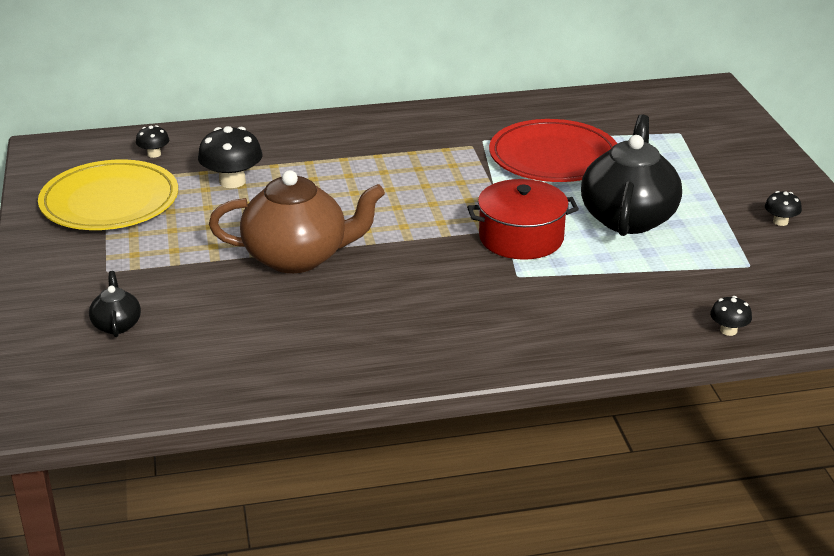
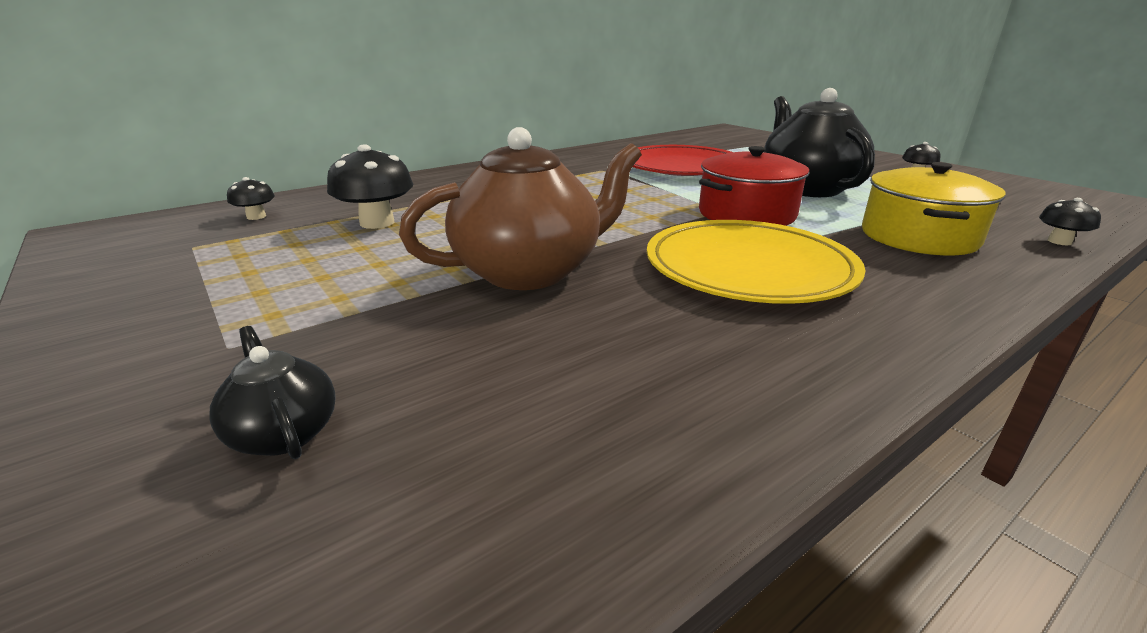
camera: 25 degrees left, 5 degrees down
yellow plate [38,160,178,230] -> yellow plate moved to [647,220,866,304]
none -> yellow pot [862,162,1005,255]

